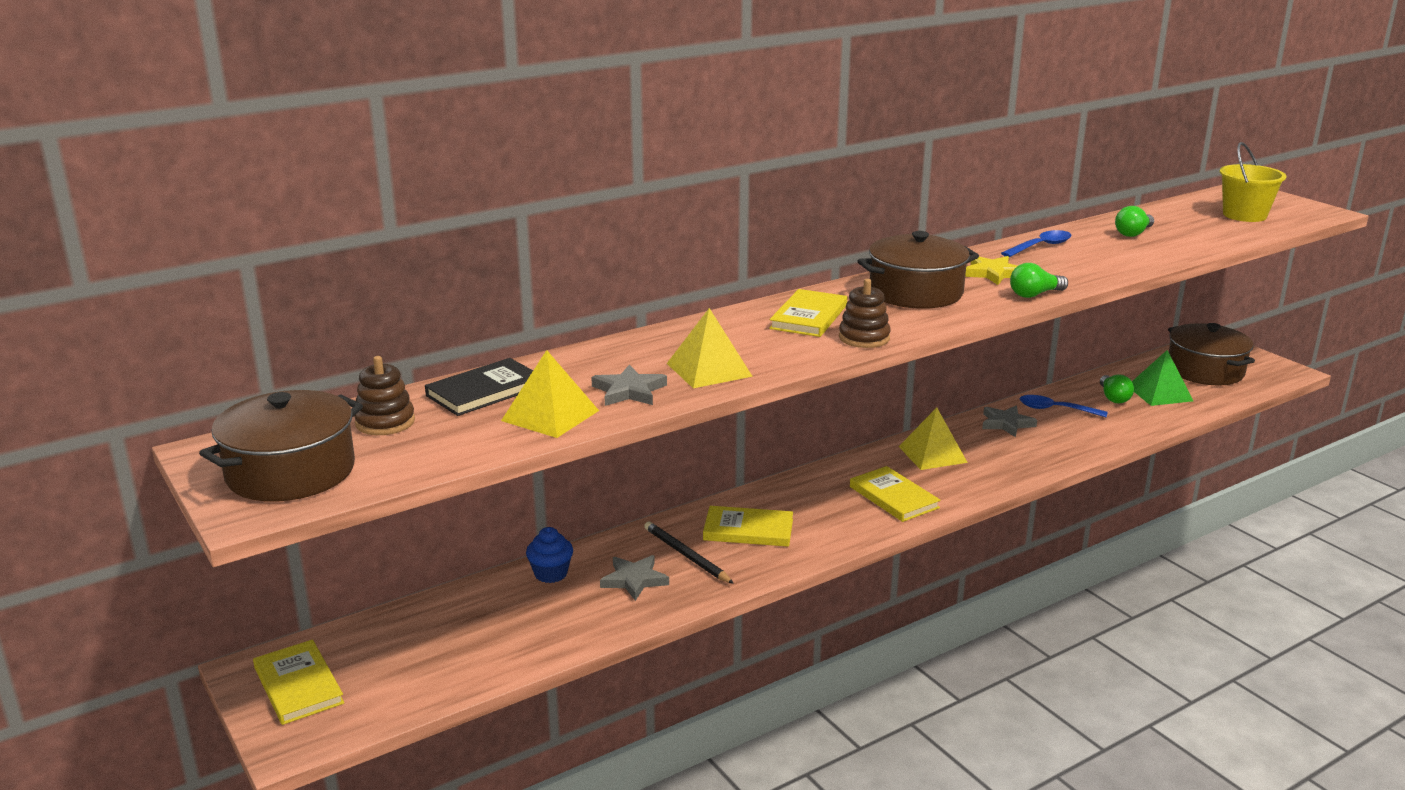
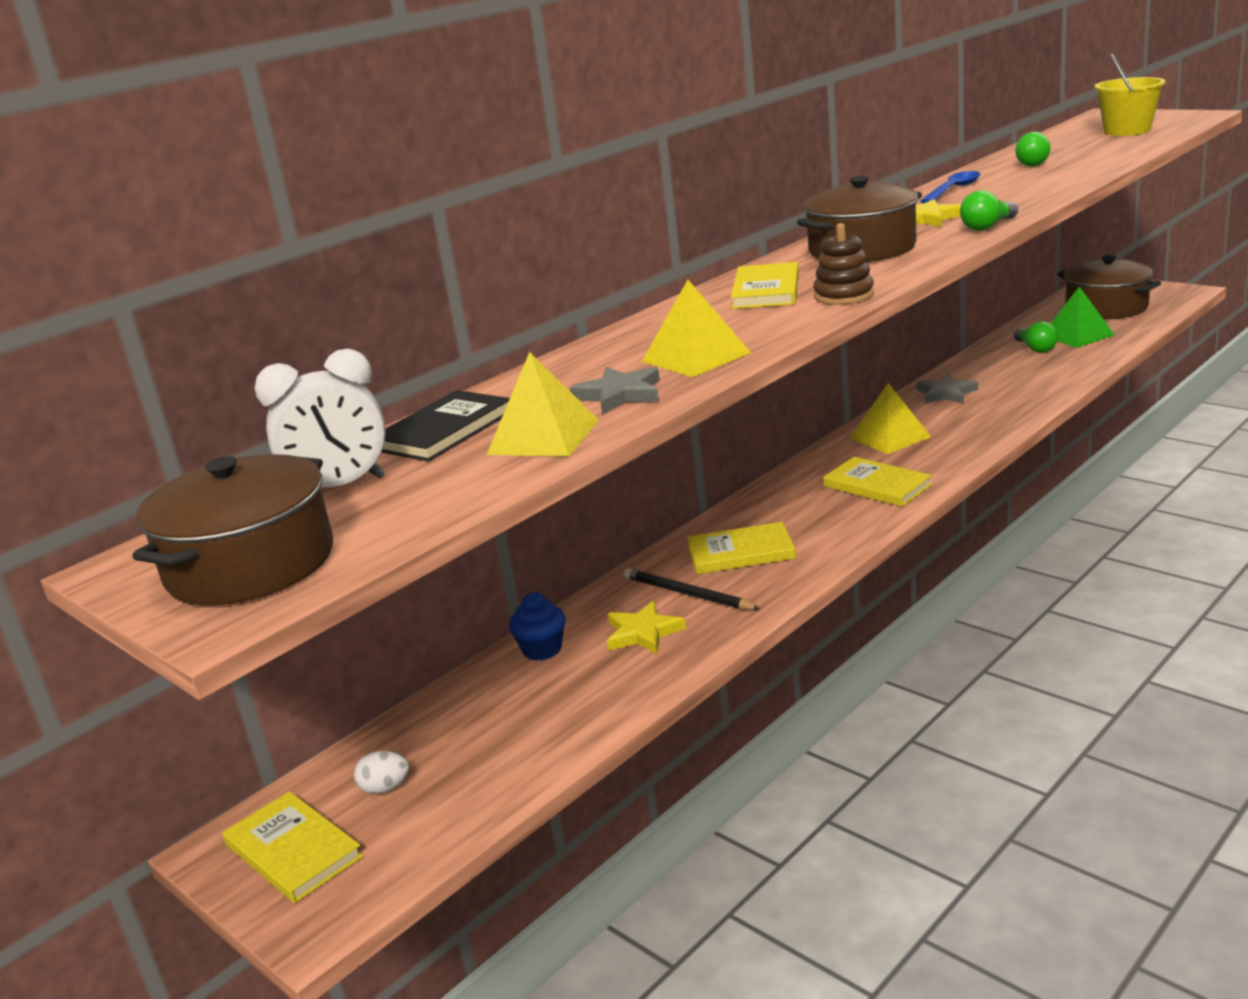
camera: 10 degrees left, 0 degrees up
brown stacking toy [354,356,415,435] -> white clock [255,349,386,487]
grey star [600,555,669,601] -> yellow star [607,601,686,654]
blue spoon [1019,395,1108,417] -> none
none -> white egg [354,751,409,794]

